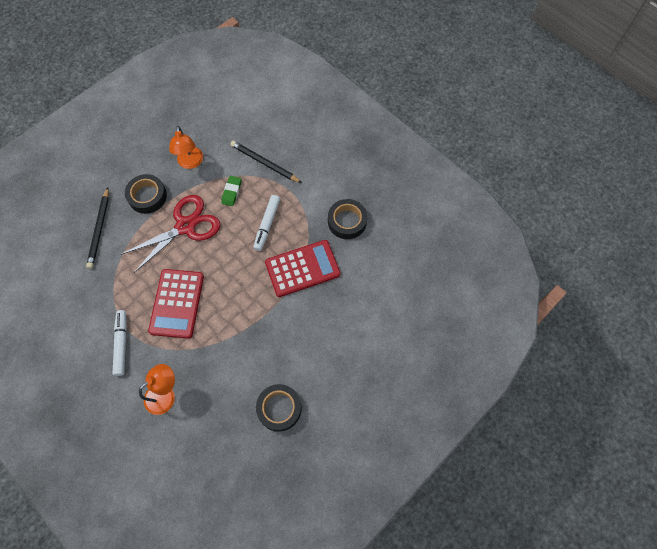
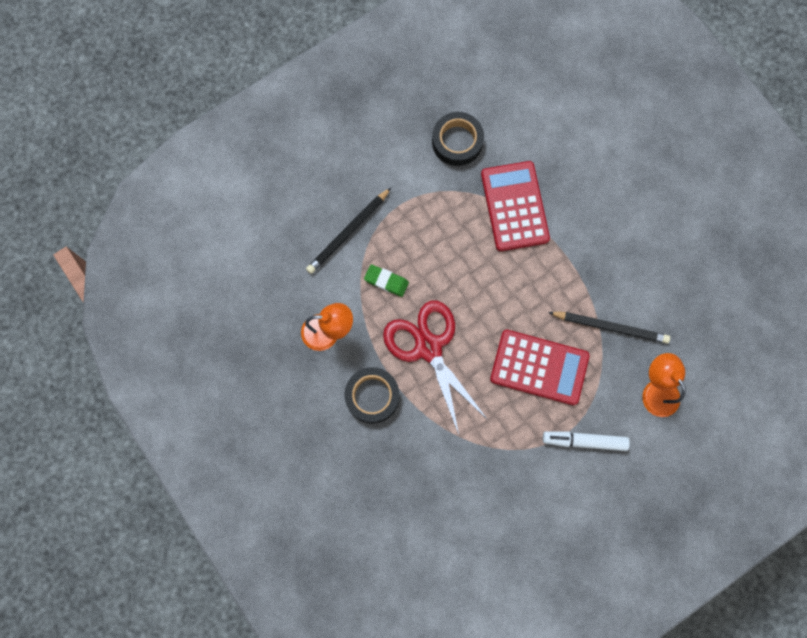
camera: 80 degrees left, 10 degrees up
black pencil [86,187,109,269] -> black pencil moved to [548,312,670,343]
white marker [253,195,280,251] -> none
black tape [256,384,302,432] -> none

